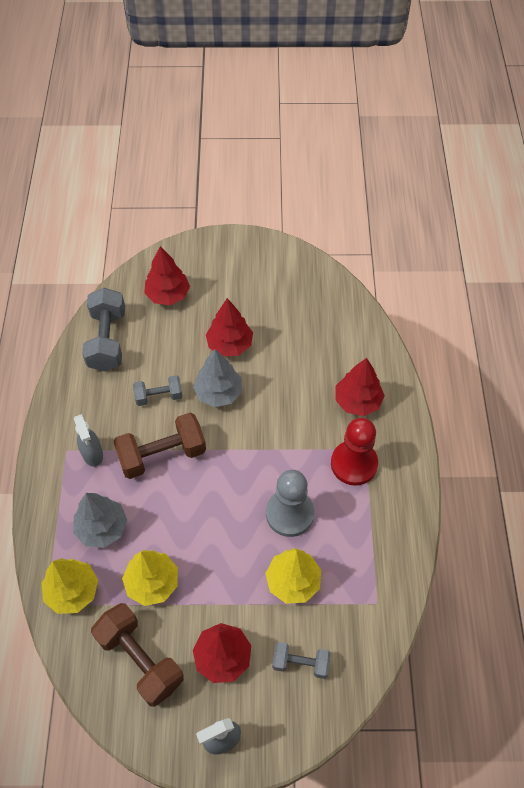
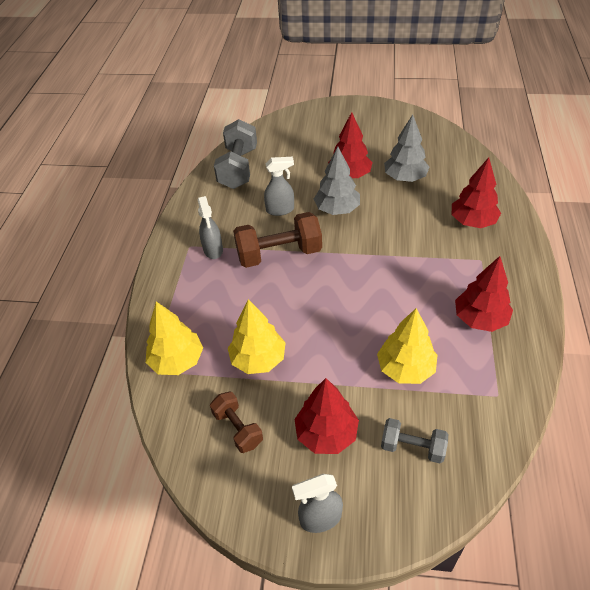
camera: 10 degrees right, 10 degrees down
grey tree [73,493,127,548] -> grey tree moved to [384,114,430,182]
brown dumbbell [91,603,184,707] -> brown dumbbell [210,392,263,453], size x0.58
grey dumbbell [133,375,183,406] -> grey spray bottle [264,157,294,216]
red tree [144,246,190,305] -> red tree moved to [455,256,513,332]
grey pawn [266,470,314,537] -> none
red pawn [331,418,378,486] -> none

